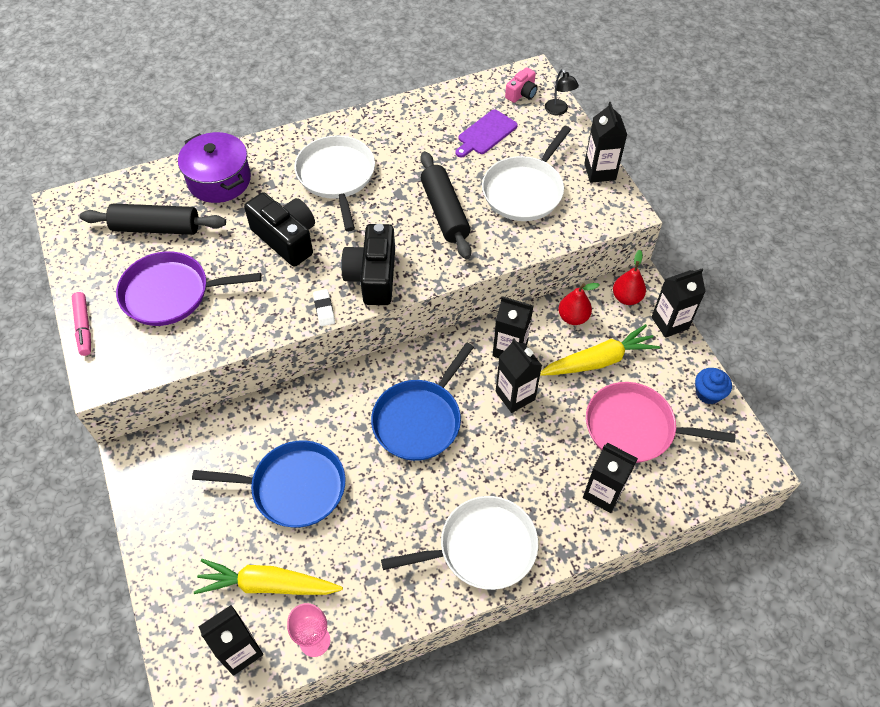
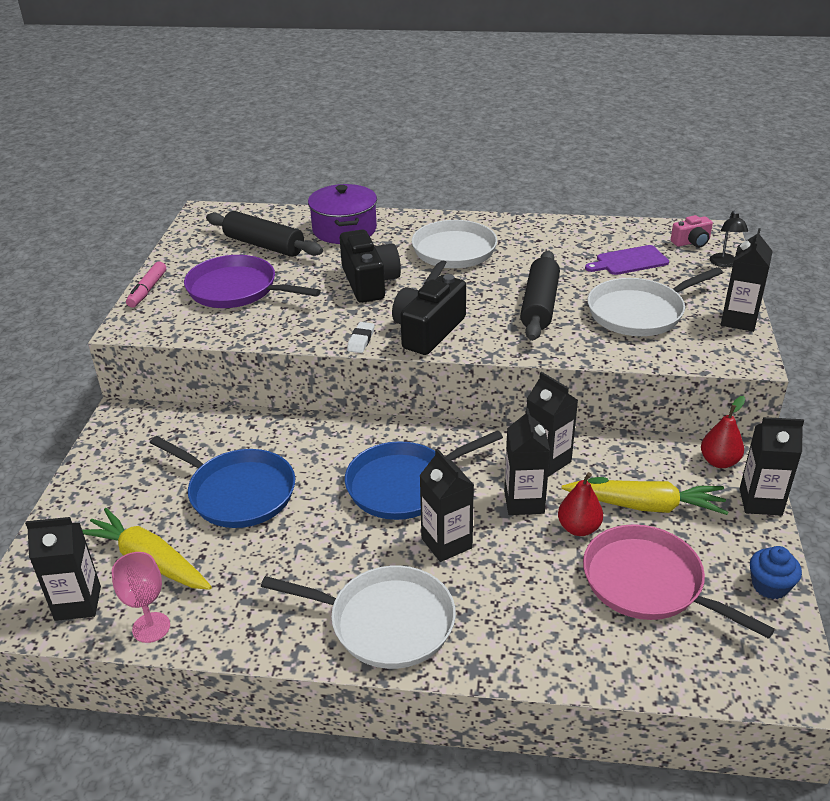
camera: 30 degrees right, 20 degrees down
red pear [558,283,599,325] -> red pear moved to [558,472,609,536]
black carton [583,443,638,513] -> black carton moved to [419,448,474,562]

